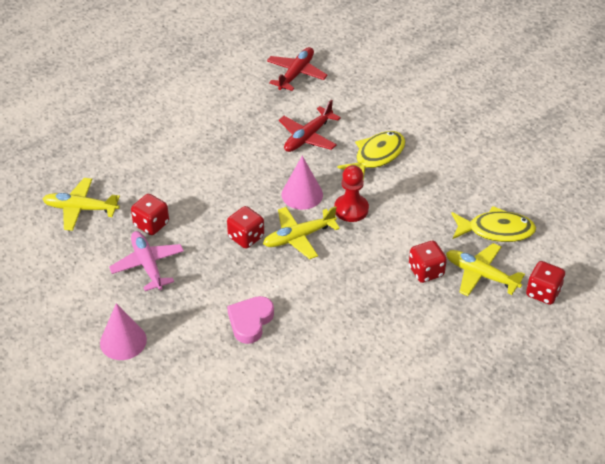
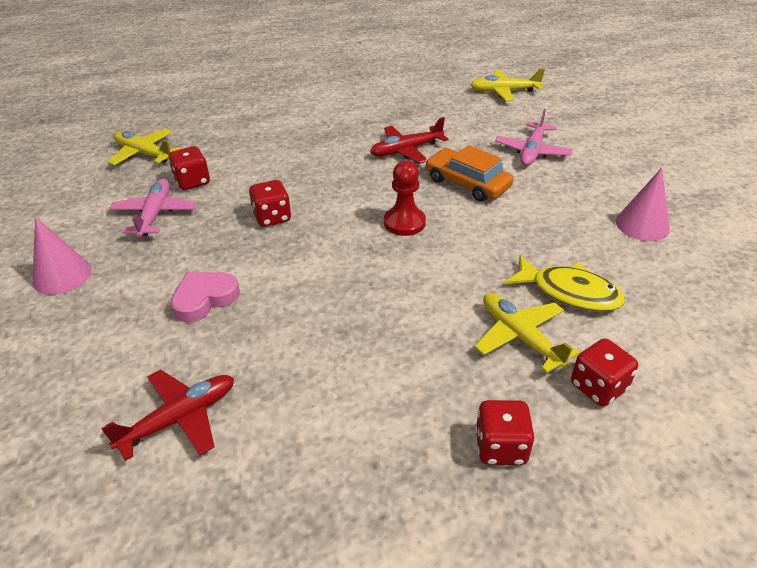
camera: 25 degrees right, 5 degrees down
yellow plane [263,206,340,259] -> yellow plane moved to [470,69,545,101]
red plane [267,47,328,91] -> red plane moved to [101,369,234,461]
pink cone [282,156,323,210] -> pink cone moved to [616,168,670,241]
yellow fish [337,131,406,180] -> orange car [426,145,514,202]
red dice [409,241,447,283] -> red dice moved to [475,400,535,465]
none -> pink plane [495,109,573,166]

